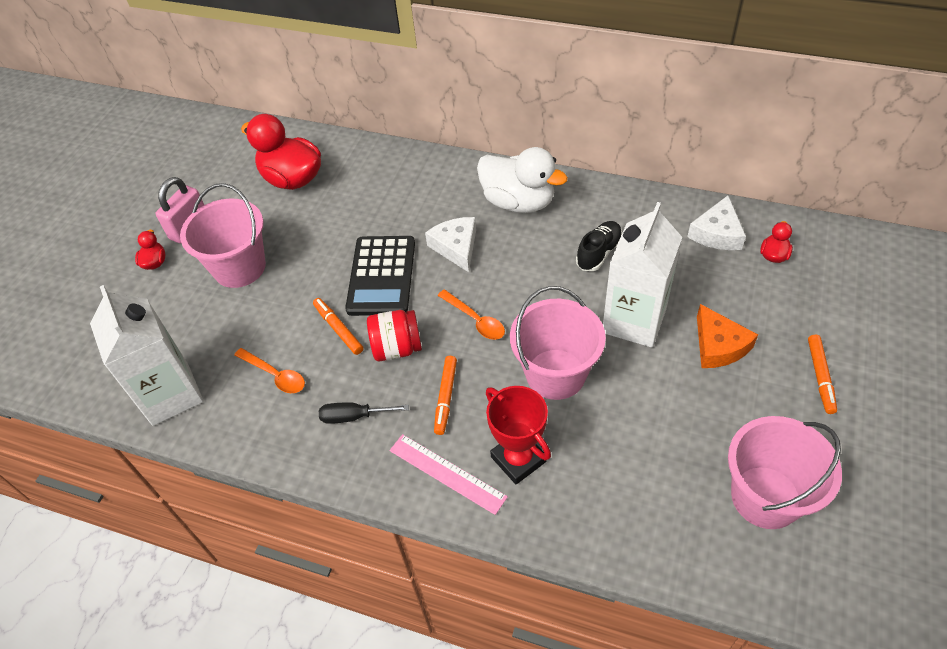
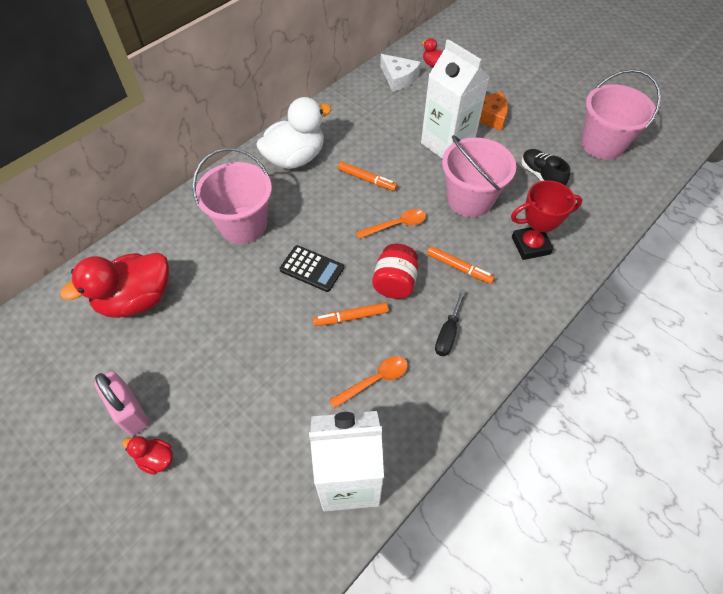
camera: 70 degrees left, 5 degrees up
pink bucket [180,183,266,288] -> pink bucket moved to [192,148,272,244]
black calculator [345,236,415,316] -> black calculator [280,245,344,292], size x0.62
pink ruler [389,434,508,515] -> none
white cheese [425,217,476,272] -> none
black shoe [576,221,622,271] -> black shoe moved to [521,149,570,186]
orange marker [808,334,837,414] -> orange marker moved to [338,162,398,191]

